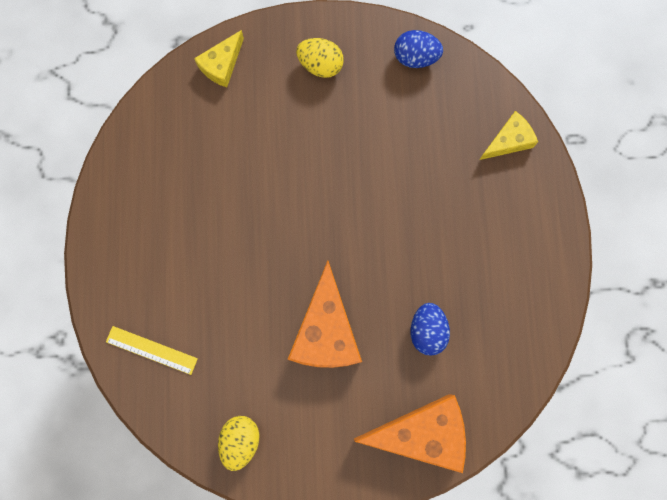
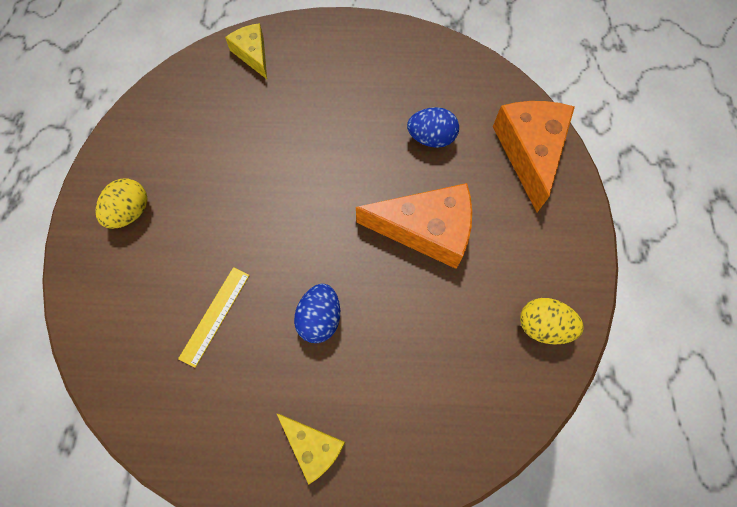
camera: 85 degrees left, 10 degrees down
yellow ruler [106,326,198,375] -> yellow ruler moved to [178,267,250,368]
yellow cheese [194,30,244,87] -> yellow cheese moved to [276,413,345,485]
blue egg [394,30,443,68] -> blue egg moved to [294,284,340,343]

